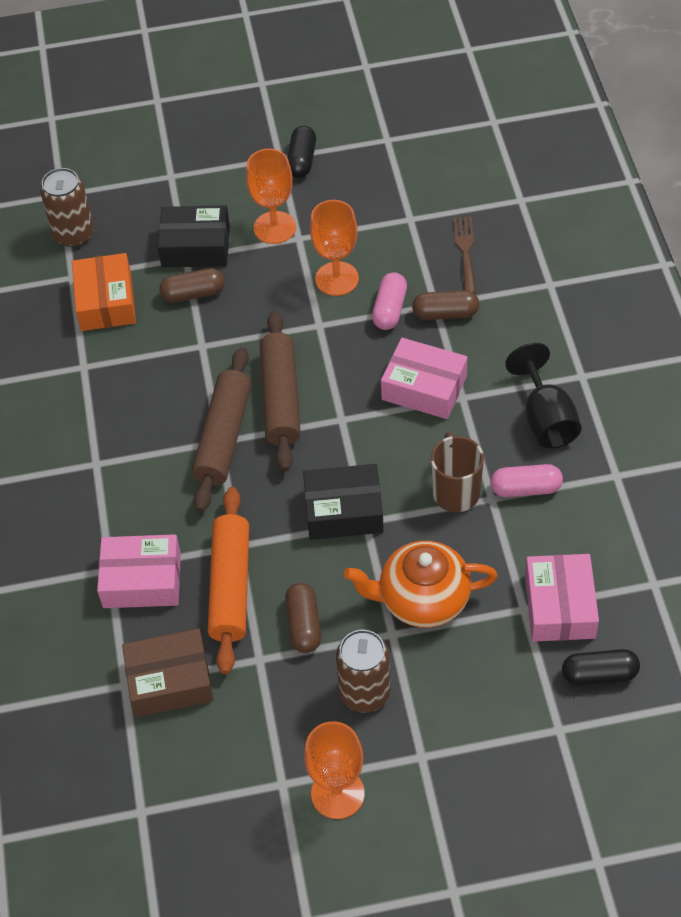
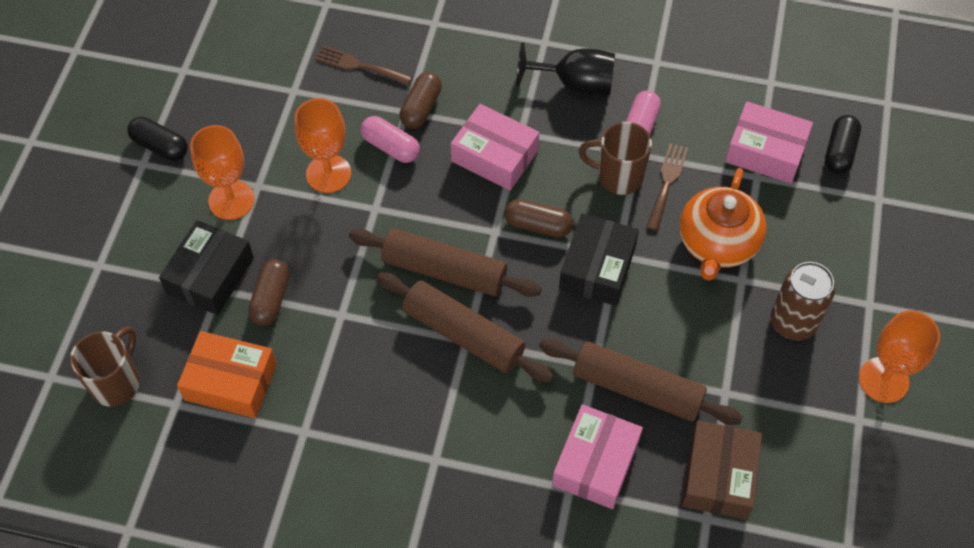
camera: 70 degrees left, 5 degrees up
brown can [40,168,94,247] -> brown mug [70,326,140,407]
orange rolling pin [208,487,249,674] -> brown rolling pin [539,339,743,425]
brown capsule [285,583,321,653] -> brown capsule moved to [504,199,573,238]
pink box [381,338,468,419] -> pink box turned 75 degrees clockwise [451,104,539,190]
none -> brown fork [646,143,688,231]

